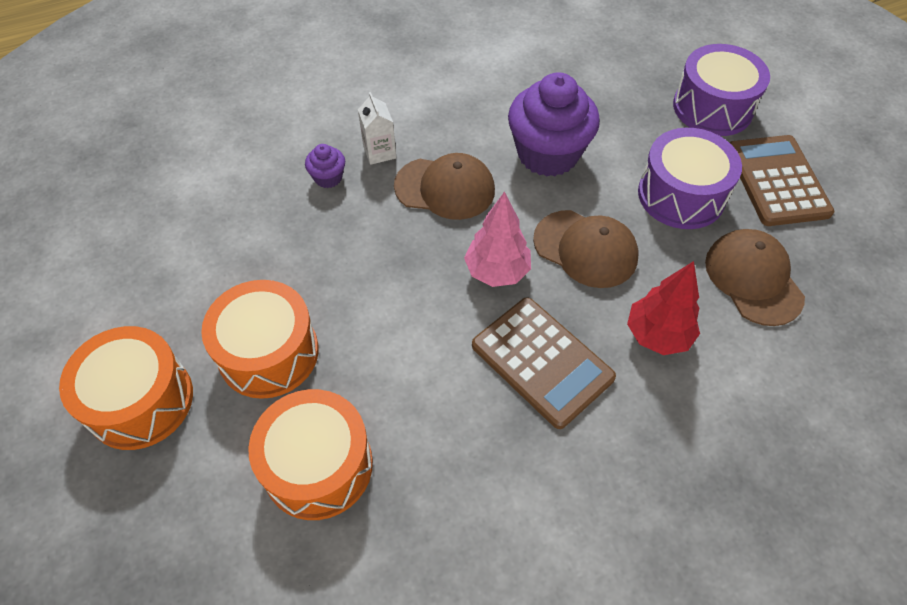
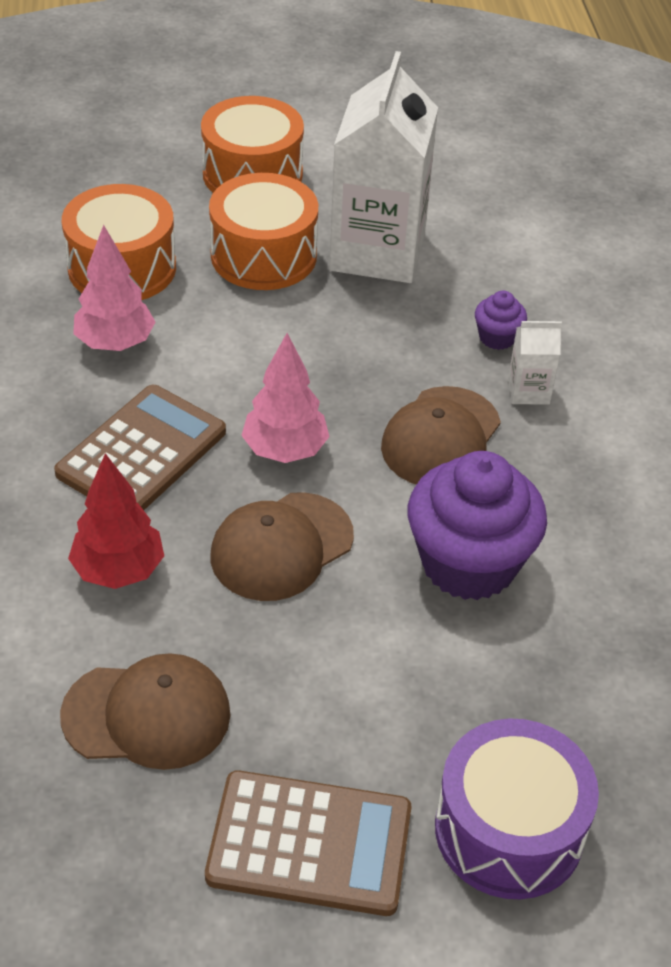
camera: 105 degrees right, 10 degrees down
brown calculator [472,297,616,429] -> brown calculator turned 150 degrees clockwise [54,385,226,510]
purple drum [638,128,742,229] -> none
none -> pink tree [73,225,155,351]
none -> white carton [329,51,438,283]

